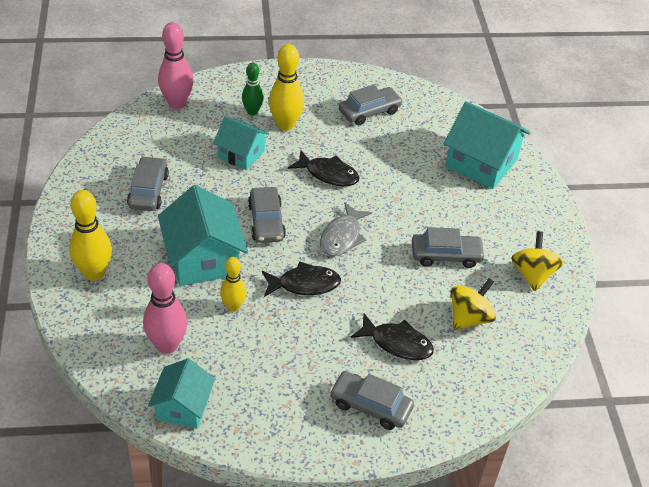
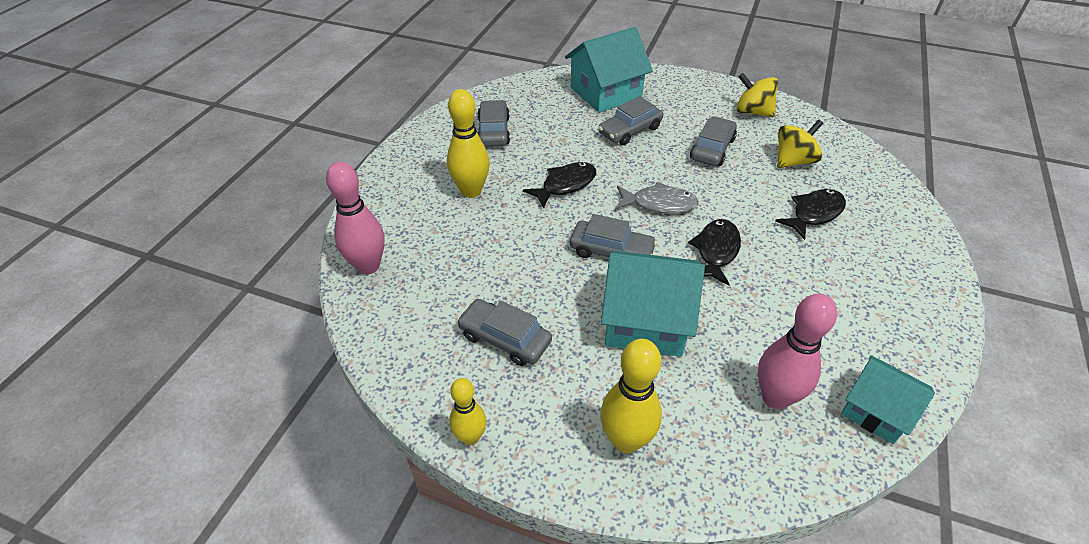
camera: 60 degrees left, 0 degrees up
turquoise house [213,116,269,170] -> none
yellow bowling pin [220,257,247,312] -> yellow bowling pin moved to [449,378,487,445]
green bowling pin [242,63,264,115] -> none
grey fish [320,202,372,256] -> grey fish turned 45 degrees counterclockwise [616,182,699,214]
grey car [329,371,414,430] -> grey car moved to [598,96,663,145]
yellow spinning top [451,278,496,330] -> yellow spinning top turned 75 degrees clockwise [777,120,823,168]

